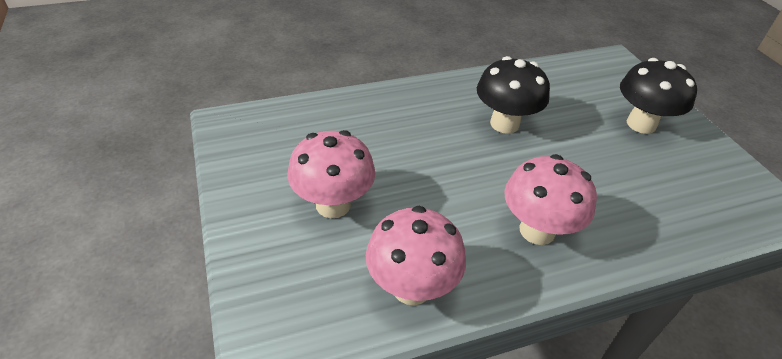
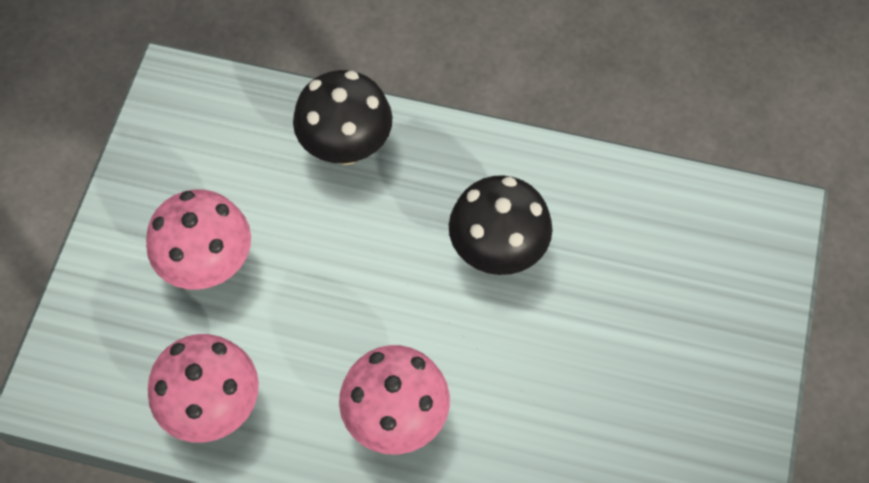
camera: 35 degrees right, 20 degrees up
black mushroom [620,58,697,134] -> black mushroom moved to [293,70,392,165]

